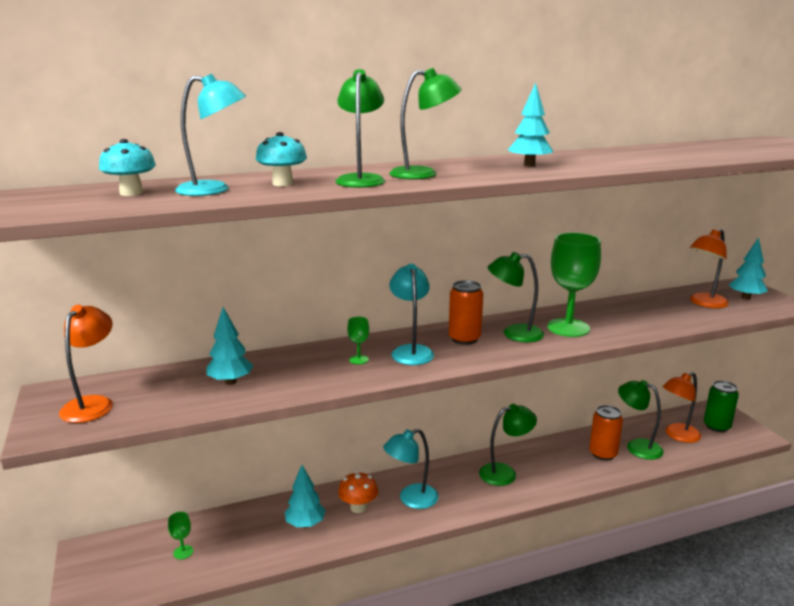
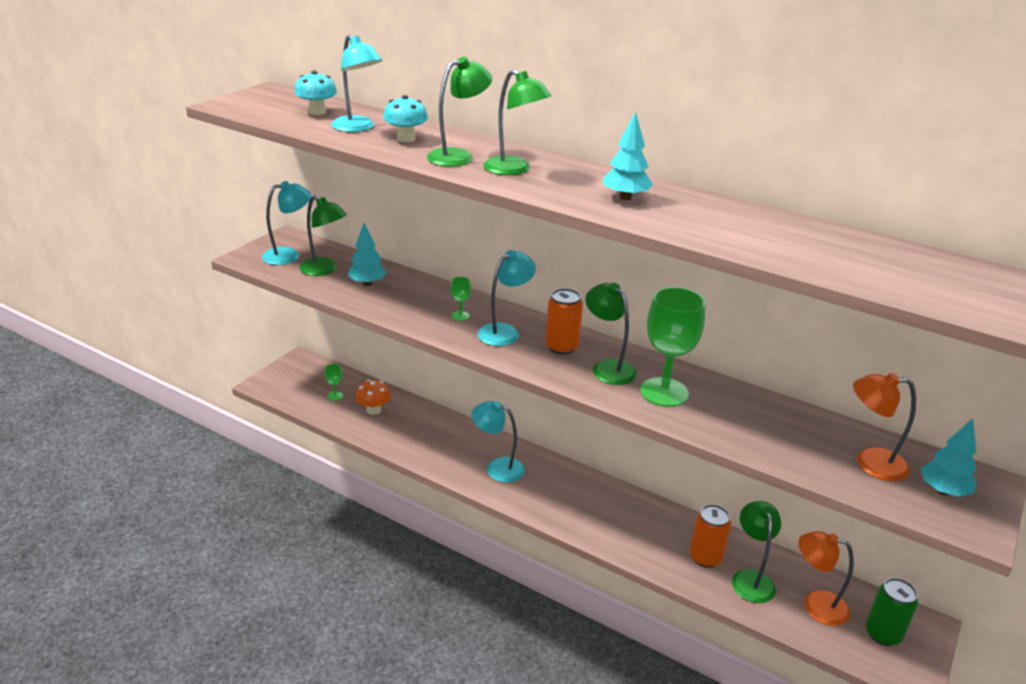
camera: 50 degrees right, 10 degrees up
orange lamp [59,305,113,423] -> turquoise lamp [262,181,311,265]
turquoise tree [285,465,326,528] -> none
orange mushroom [338,471,378,513] -> orange mushroom moved to [355,379,391,415]
green lamp [479,404,537,486] -> green lamp moved to [299,196,347,276]

